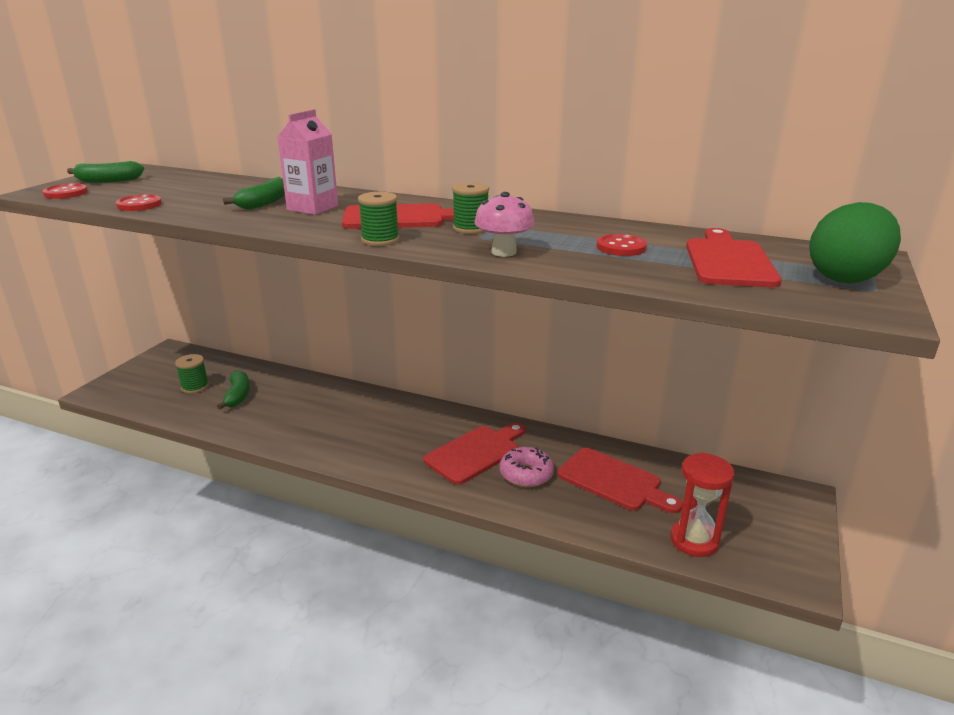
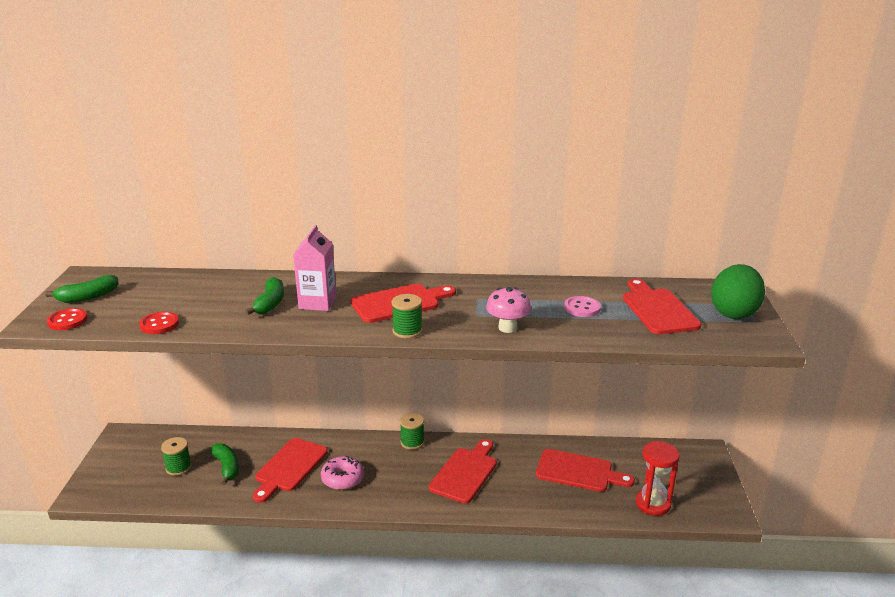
camera: 20 degrees left, 0 degrees up
green spool [452,182,489,234] -> green spool moved to [400,413,424,450]
pink donut [500,447,554,487] -> pink donut moved to [321,456,364,490]
red button [596,234,647,256] -> pink button [564,296,601,317]
none -> red cutting board [253,438,328,503]

